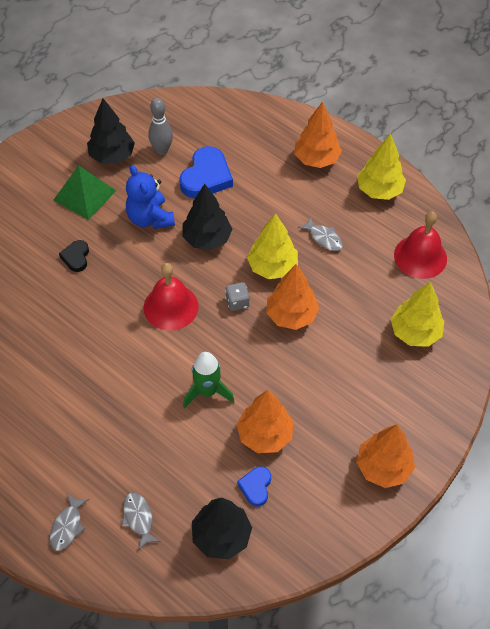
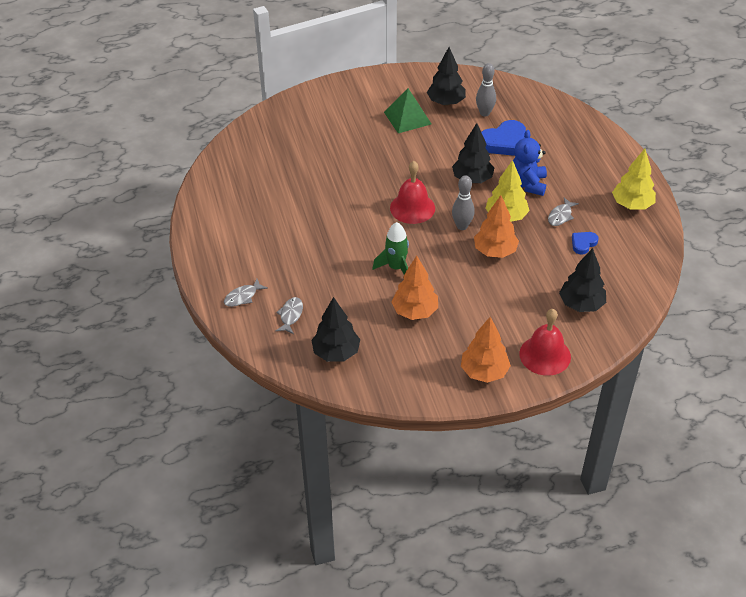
camera: 35 degrees right, 10 degrees down
black heart [59,240,89,272] -> none
blue teddy bear [126,165,175,229] -> blue teddy bear moved to [513,130,547,196]
grey dice [225,282,250,311] -> grey bowling pin [452,175,475,230]
blue heart [237,467,271,506] -> blue heart moved to [572,232,598,255]
orange tree [294,101,342,168] -> none
grey fish [298,217,343,251] -> grey fish turned 45 degrees clockwise [548,198,579,226]
yellow tree [391,282,444,347] -> black tree [559,248,606,312]
red bell [394,211,447,279] -> red bell moved to [519,309,571,376]

